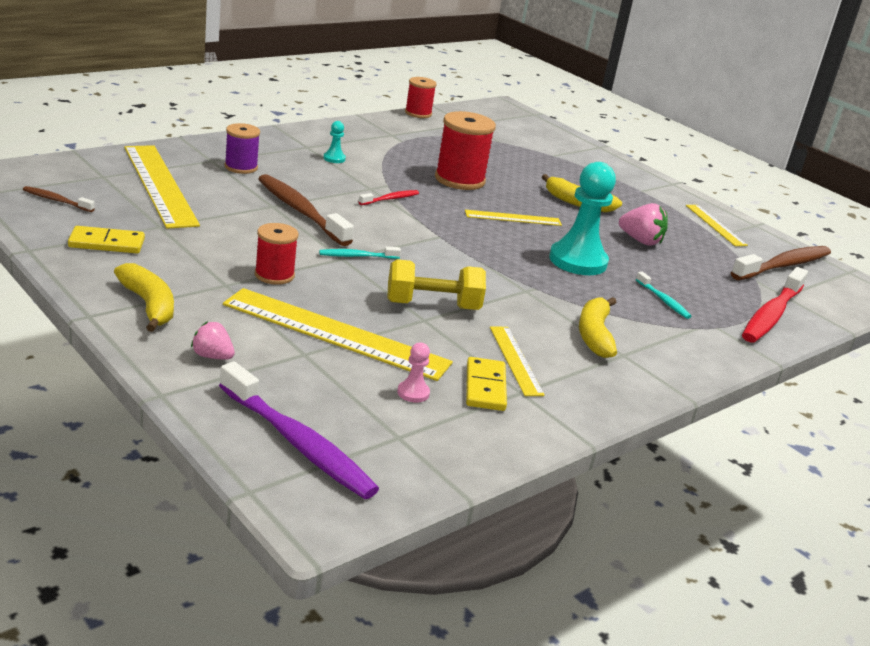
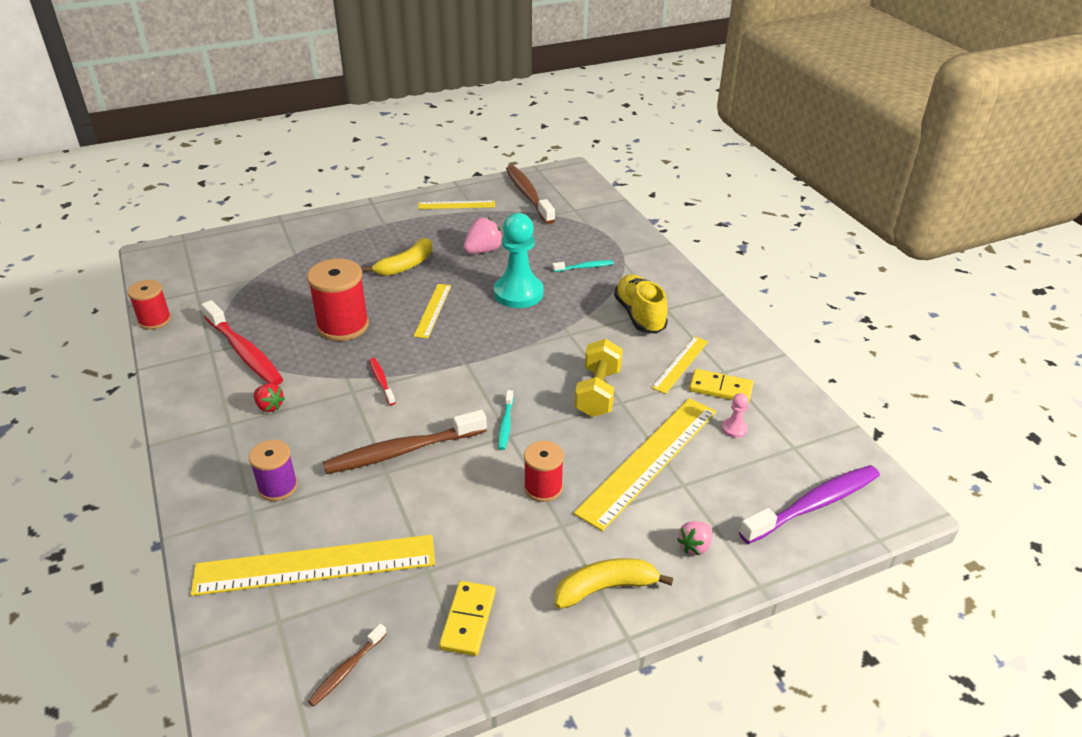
camera: 70 degrees left, 10 degrees up
turquoise pawn [323,121,346,163] -> red strawberry [254,383,285,412]
yellow ruler [490,327,545,396] -> yellow ruler turned 60 degrees counterclockwise [652,336,708,394]
yellow banana [579,297,617,358] -> yellow shoe [614,274,668,334]
red toothbrush [742,267,808,343] -> red toothbrush moved to [201,300,283,385]

